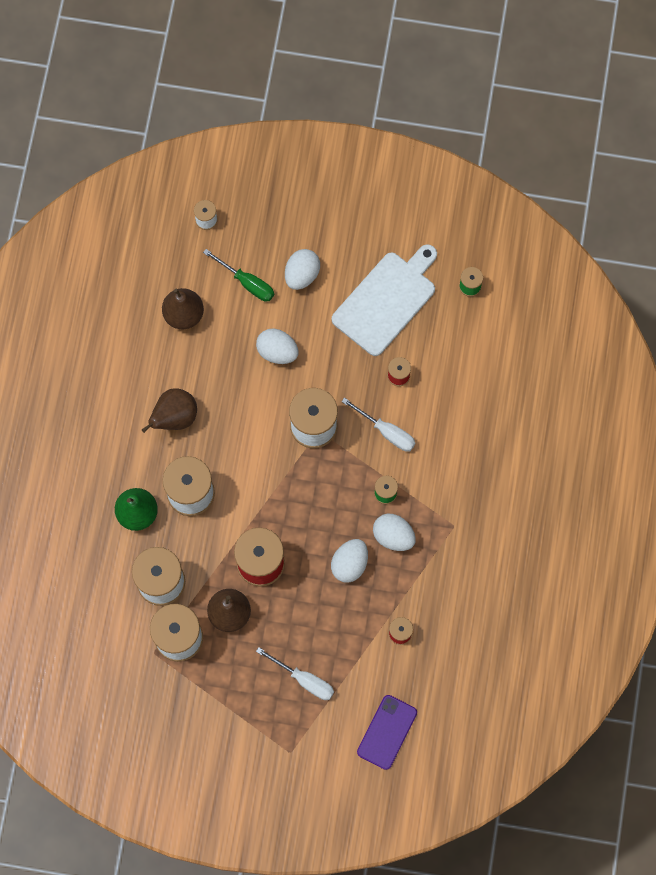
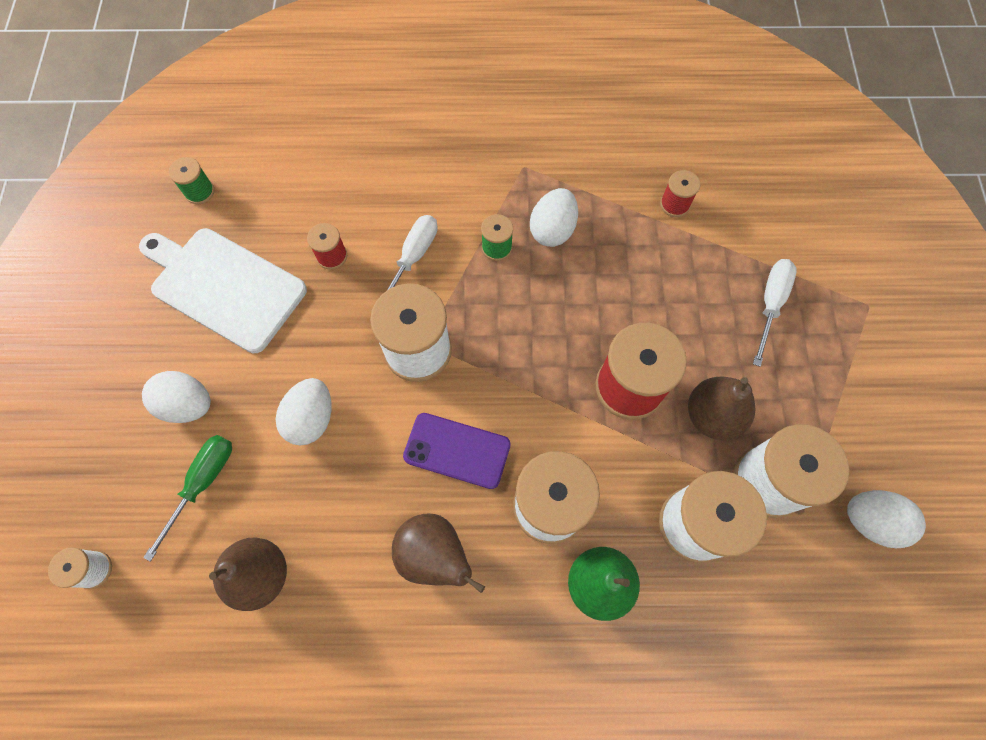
camera: 100 degrees left, 5 degrees down
white egg [331,539,368,583] -> white egg moved to [847,490,926,548]
purple phone [357,695,417,770] -> purple phone moved to [403,413,511,489]

